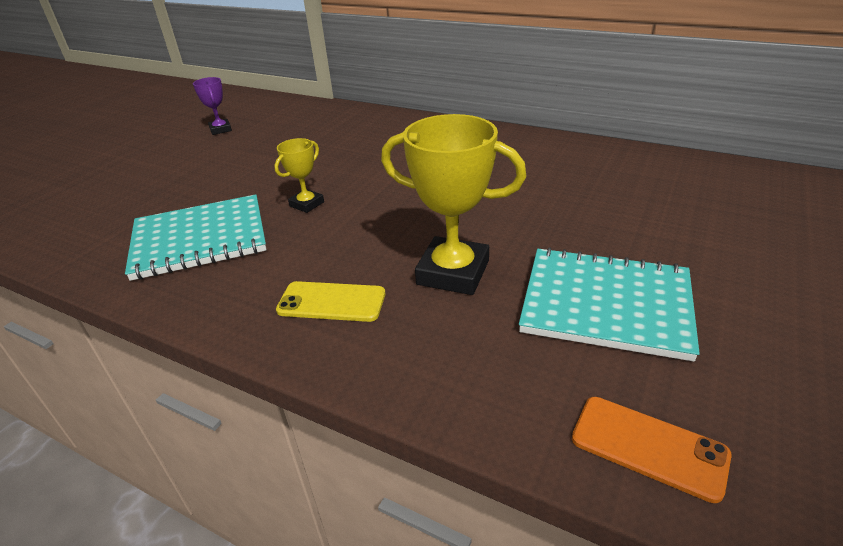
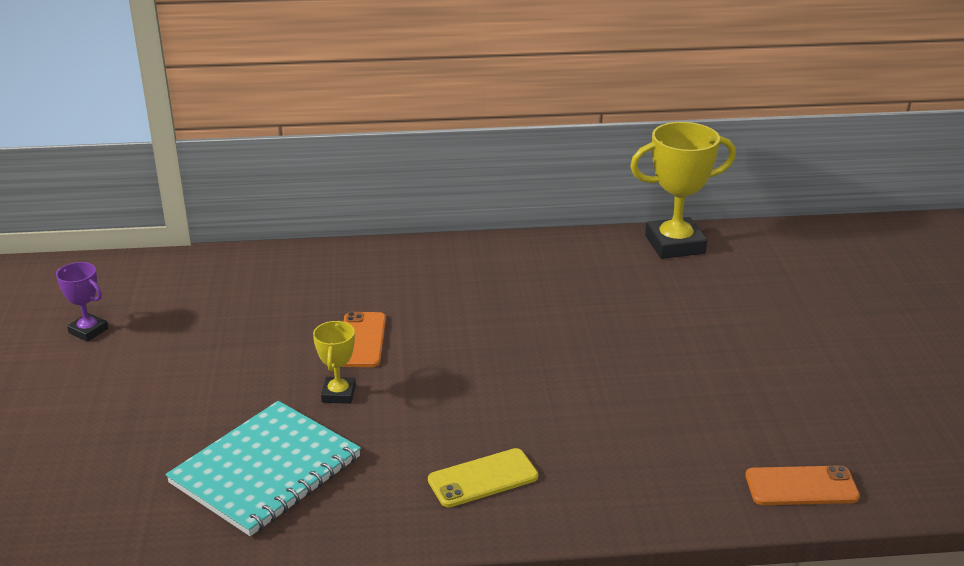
camera: 35 degrees left, 5 degrees down
yellow trophy [381,114,526,295] -> yellow trophy moved to [630,122,736,259]
turquoise notebook [519,247,700,362] -> none
none -> orange phone [342,312,386,367]

